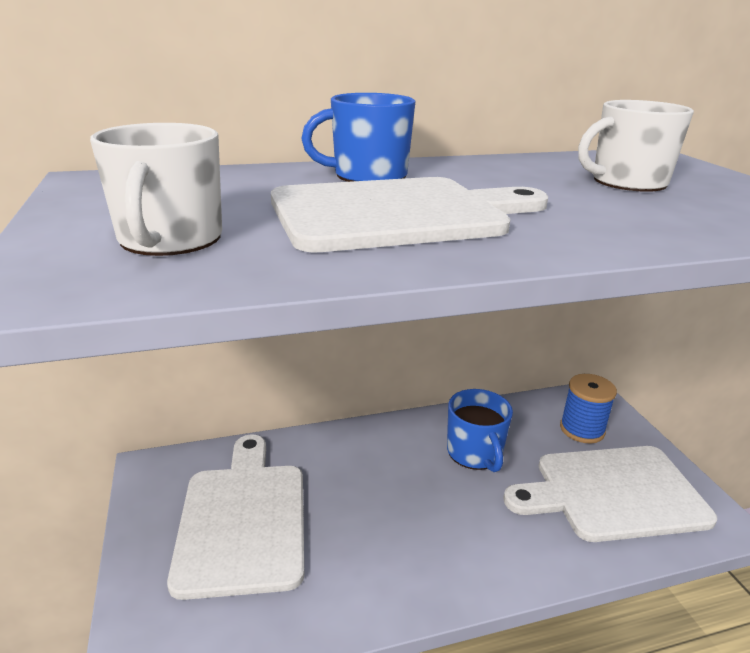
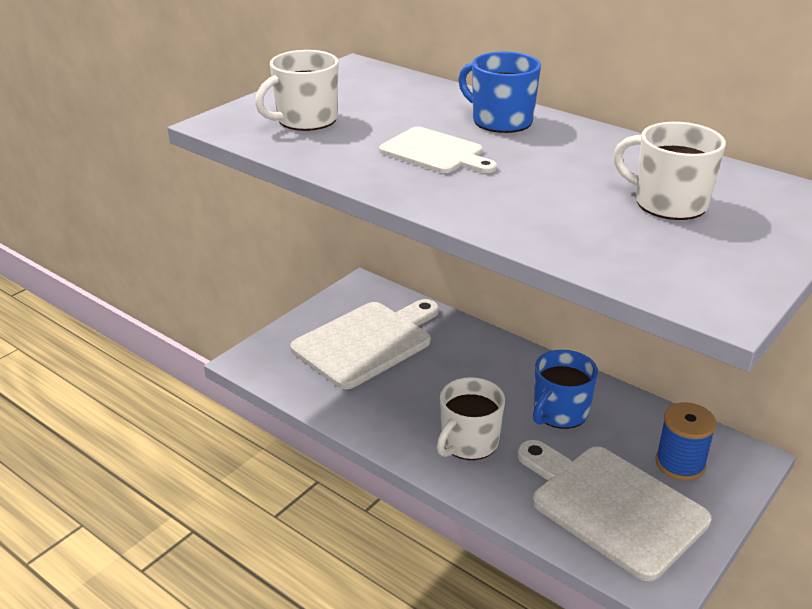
camera: 55 degrees right, 5 degrees up
white cutting board [271,177,548,252] -> white cutting board [379,127,497,173], size x0.57
none -> white mug [437,377,505,460]

